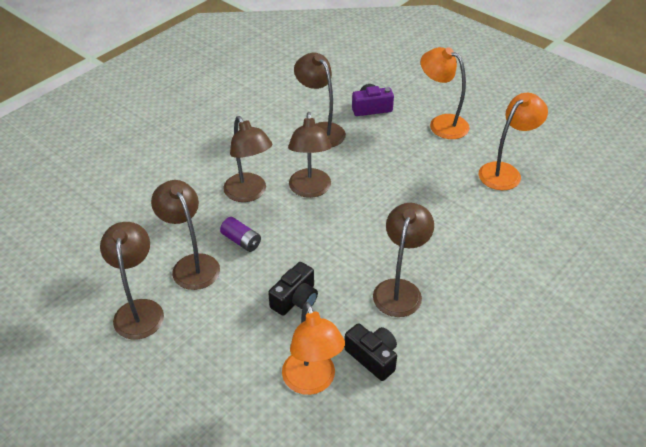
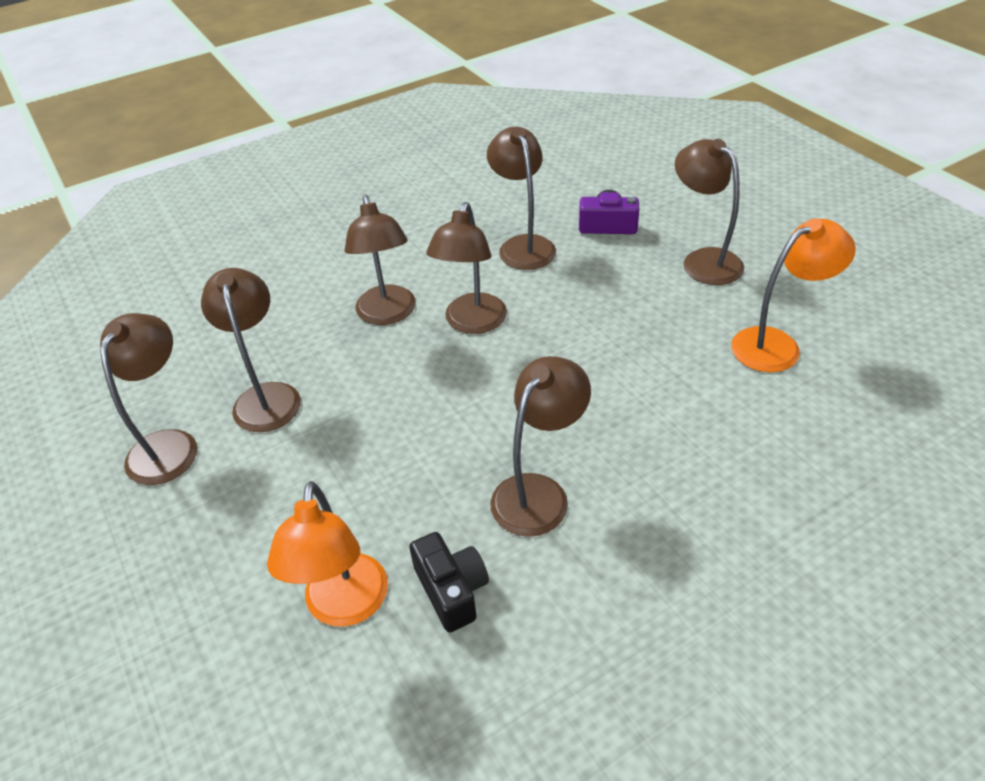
camera: 20 degrees right, 0 degrees up
purple battery [220,217,261,252] -> none
black camera [268,262,318,316] -> none
orange lamp [421,47,470,139] -> brown lamp [675,139,744,285]

